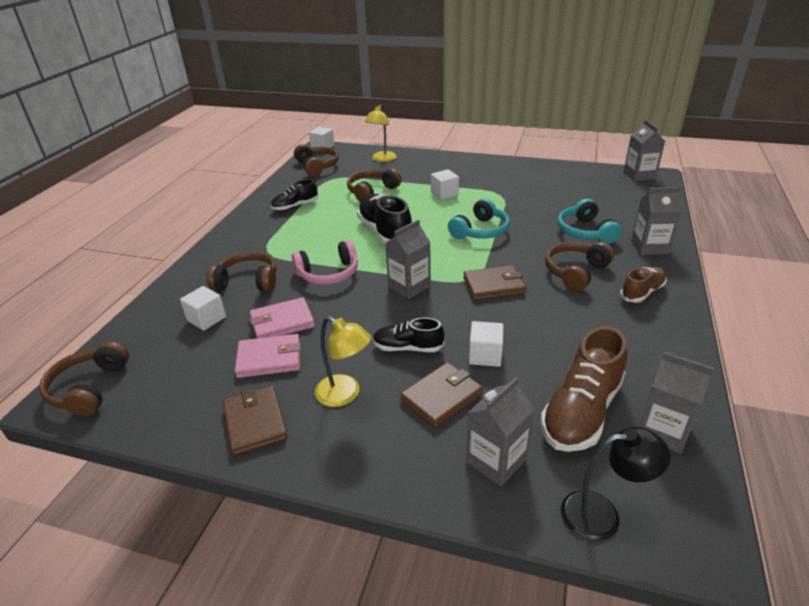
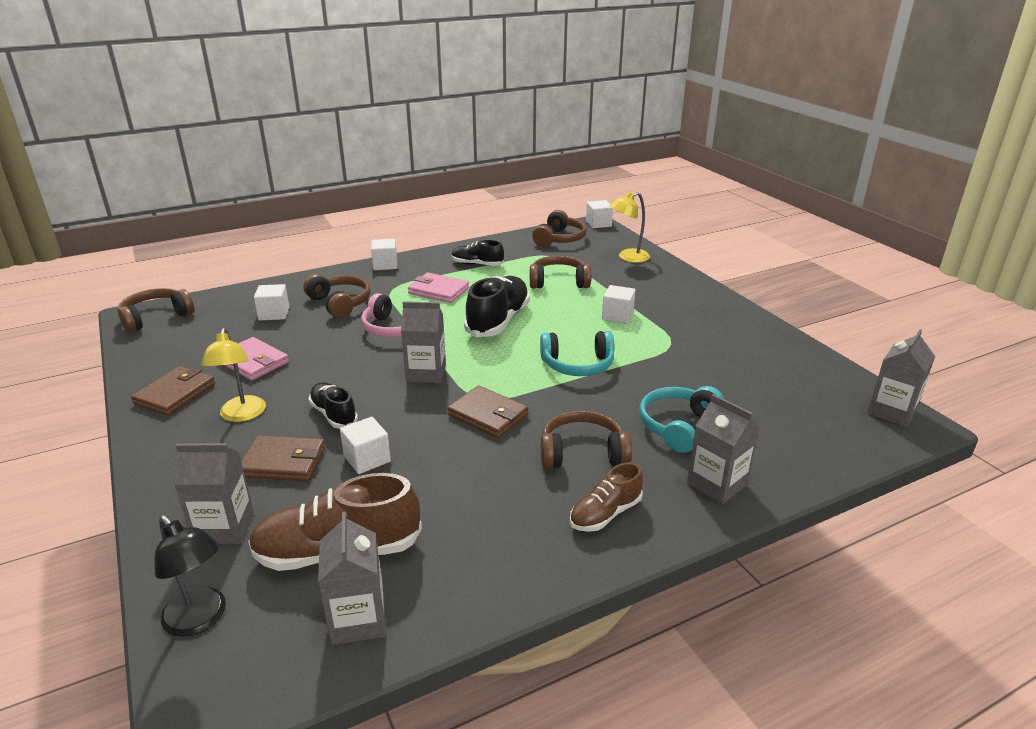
camera: 45 degrees right, 5 degrees down
pink wallet [250,297,315,338] -> pink wallet moved to [408,272,469,303]
brown shoe [620,267,667,303] -> brown shoe turned 135 degrees clockwise [570,462,643,532]
none -> white cube [371,239,397,270]

